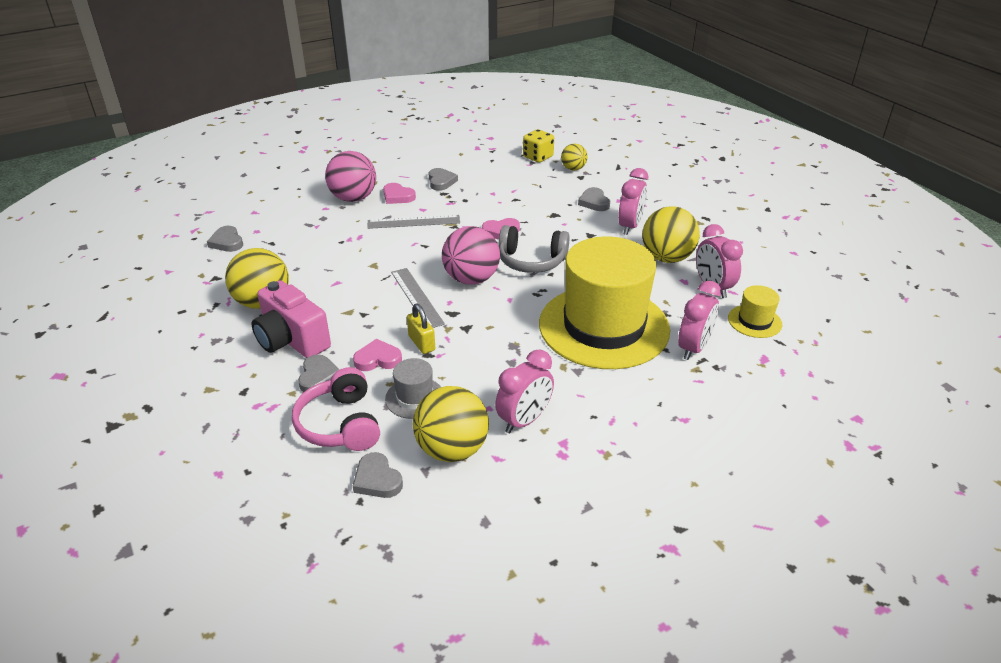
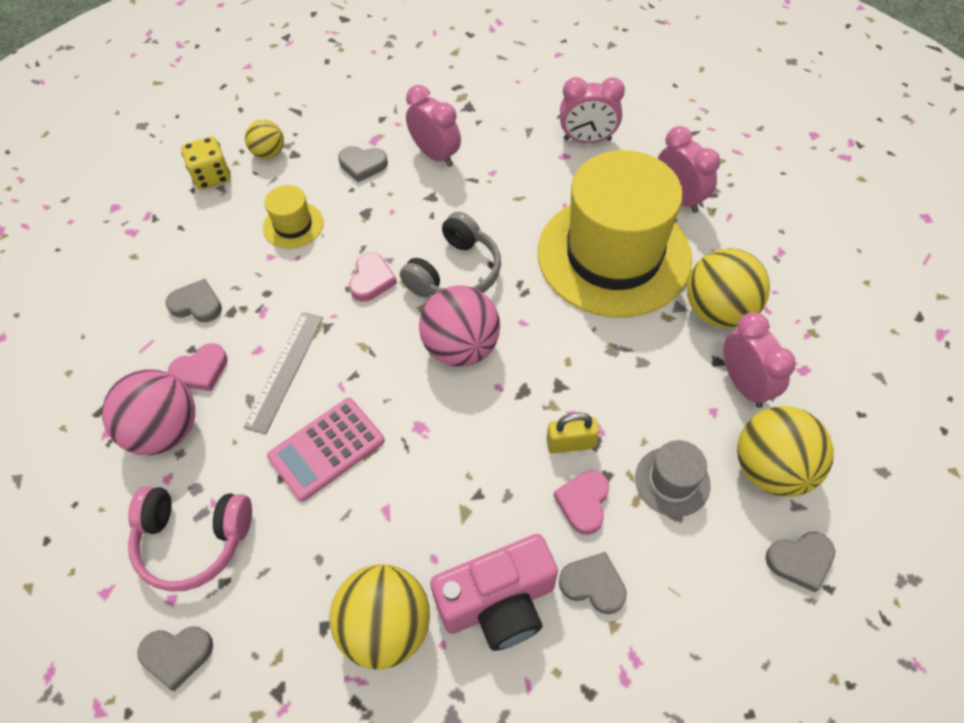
camera: 65 degrees left, 20 degrees up
pink headphones [292,367,380,451] -> pink headphones moved to [128,486,252,592]
grey ruler [391,268,445,328] -> none
yellow ball [642,206,700,263] -> yellow ball moved to [687,248,770,328]
yellow hat [728,285,782,338] -> yellow hat moved to [263,185,324,249]
none -> pink calculator [267,398,385,501]

